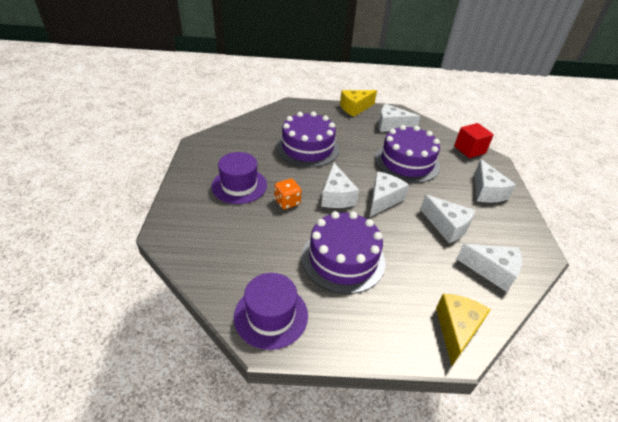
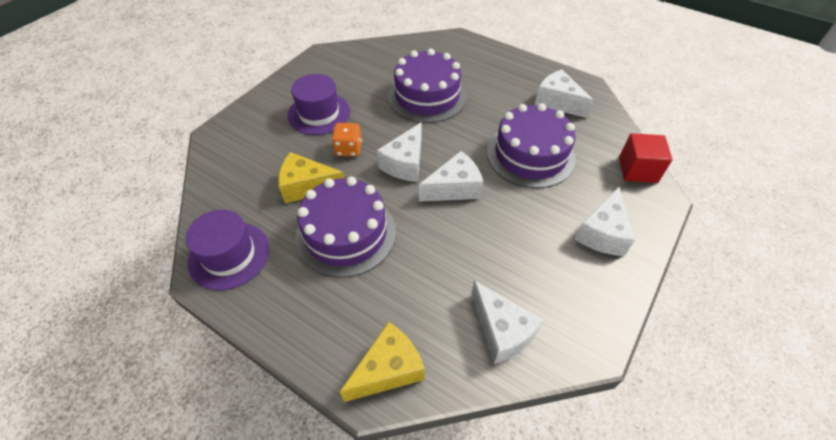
camera: 35 degrees right, 10 degrees up
yellow cheese [340,90,377,117] -> yellow cheese moved to [278,152,344,203]
white cheese [420,195,476,243] -> none

